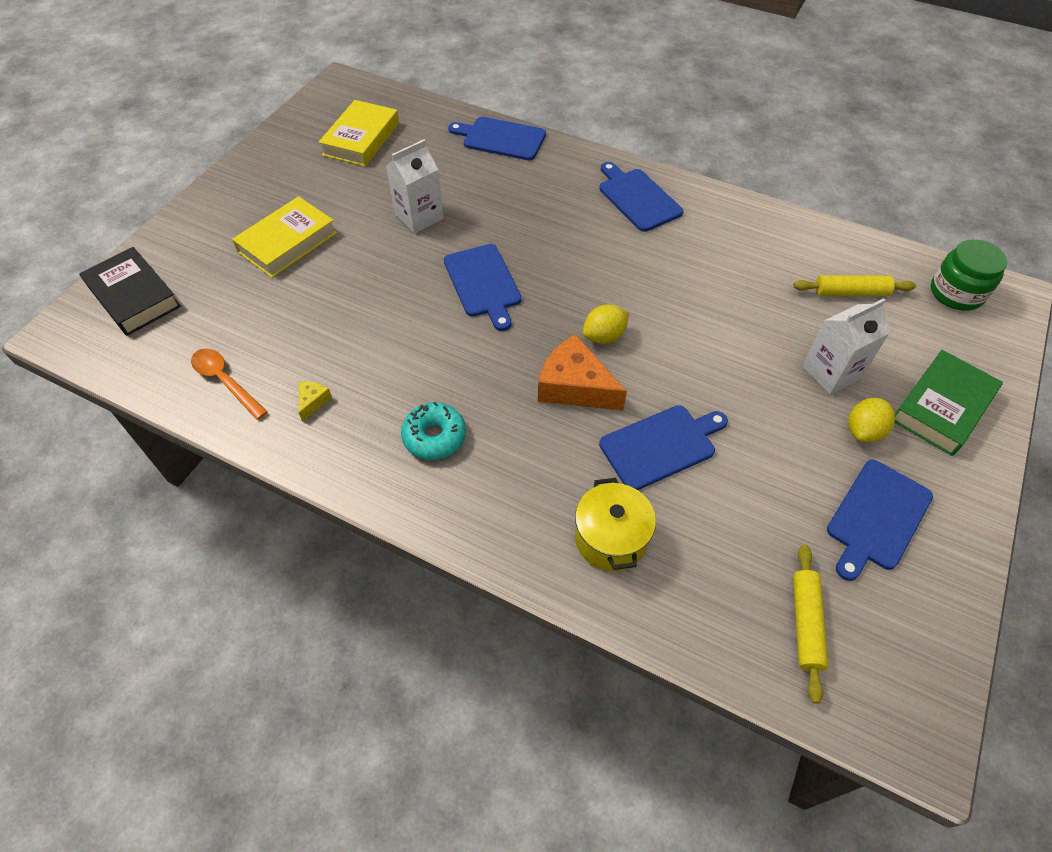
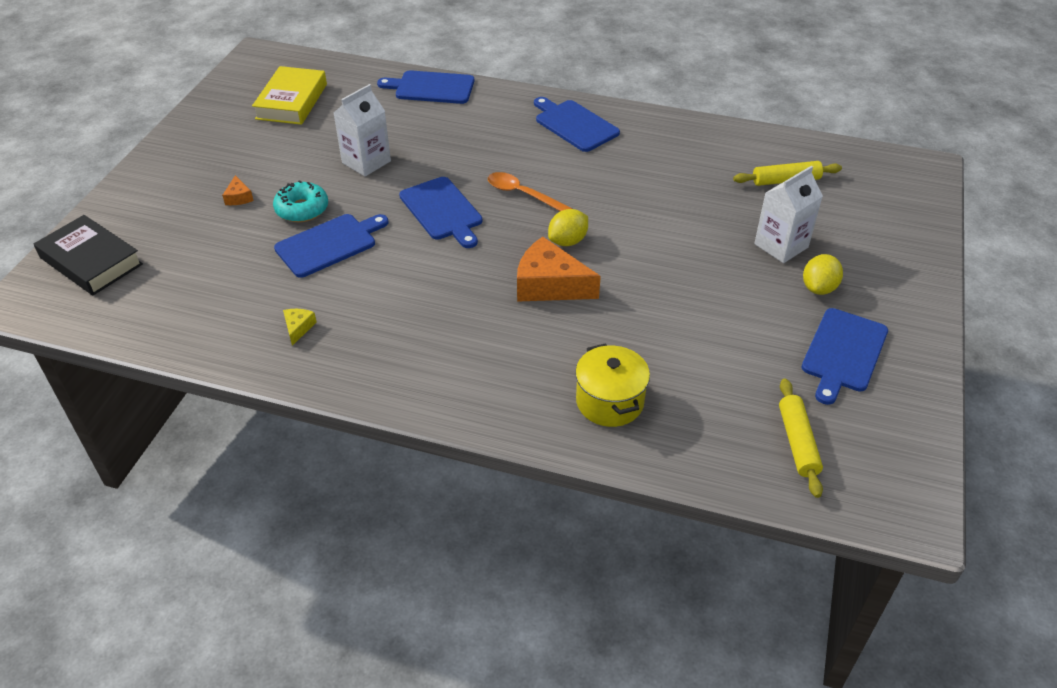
camera: 10 degrees left, 10 degrees down
orange spoon [191,348,268,420] -> orange spoon moved to [488,172,573,211]
yellow book [232,196,337,278] -> orange cheese [222,175,254,205]
turquoise donut [401,402,466,460] -> turquoise donut moved to [273,180,328,222]
blue cutting board [599,405,728,490] -> blue cutting board moved to [274,214,388,278]
green book [895,350,1003,456] -> none
green jar [931,239,1008,311] -> none

